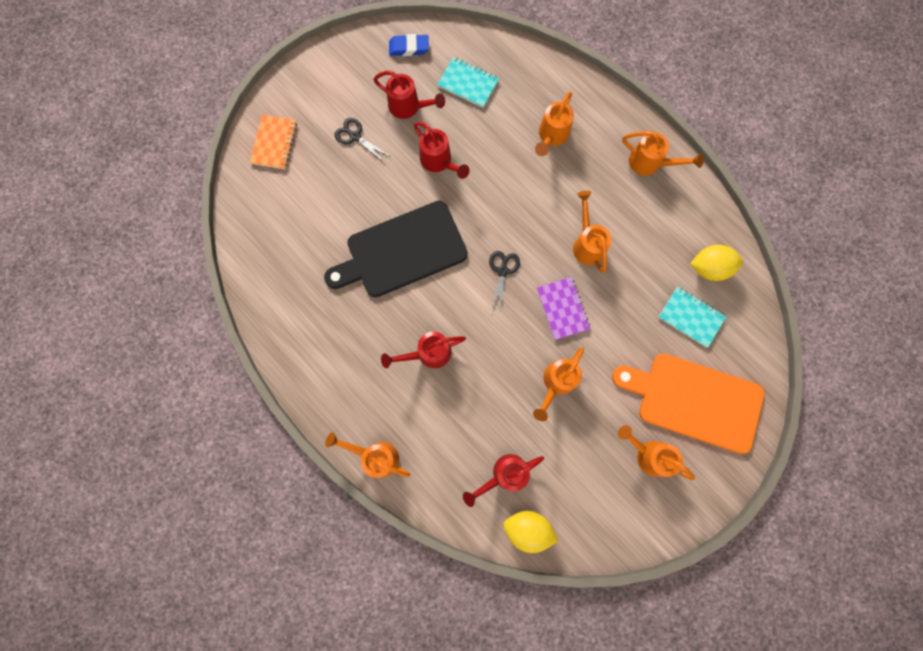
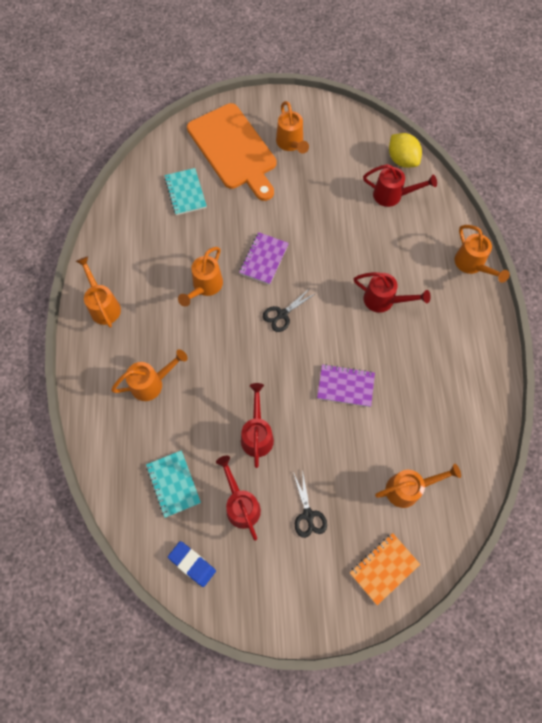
camera: 140 degrees left, 10 degrees down
black cutting board [324,201,468,297] -> purple notebook [317,364,375,407]
orange watering can [533,347,584,421] -> orange watering can moved to [375,464,461,508]
yellow lemon [690,245,743,281] -> none

